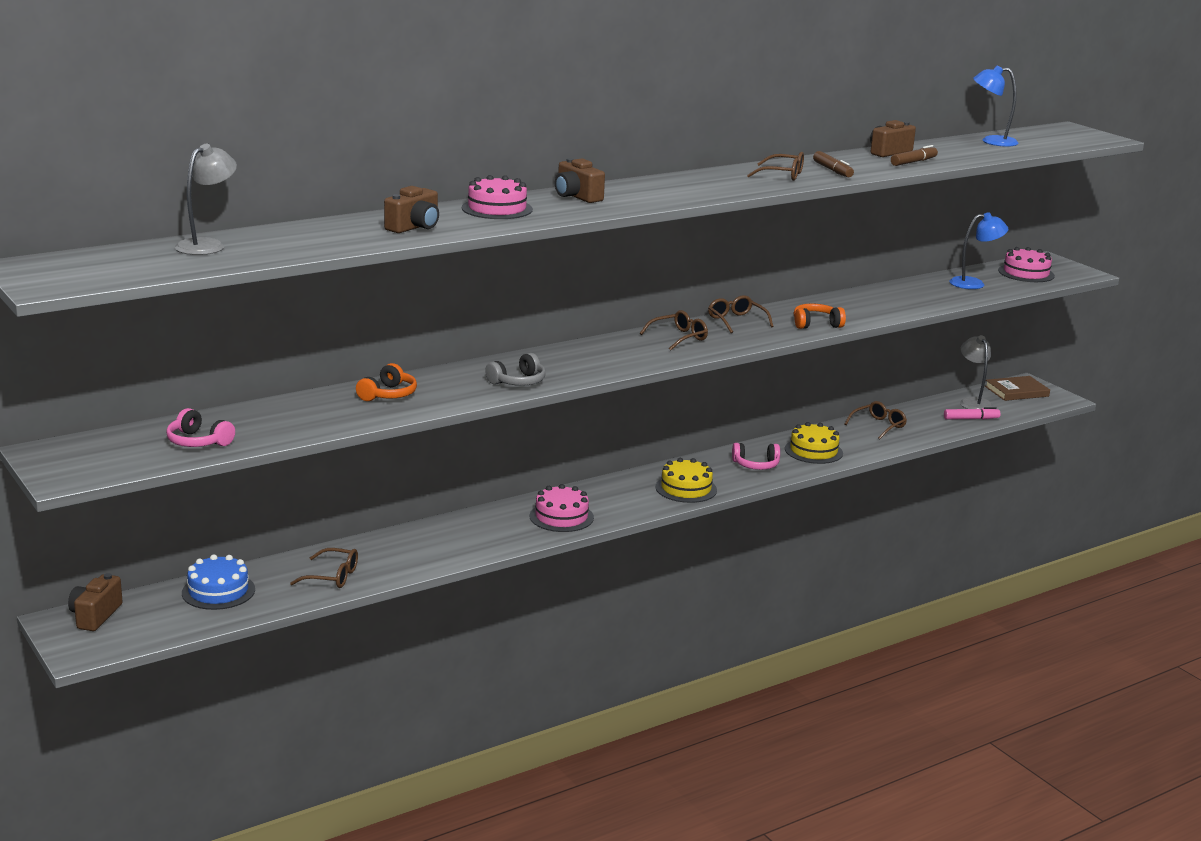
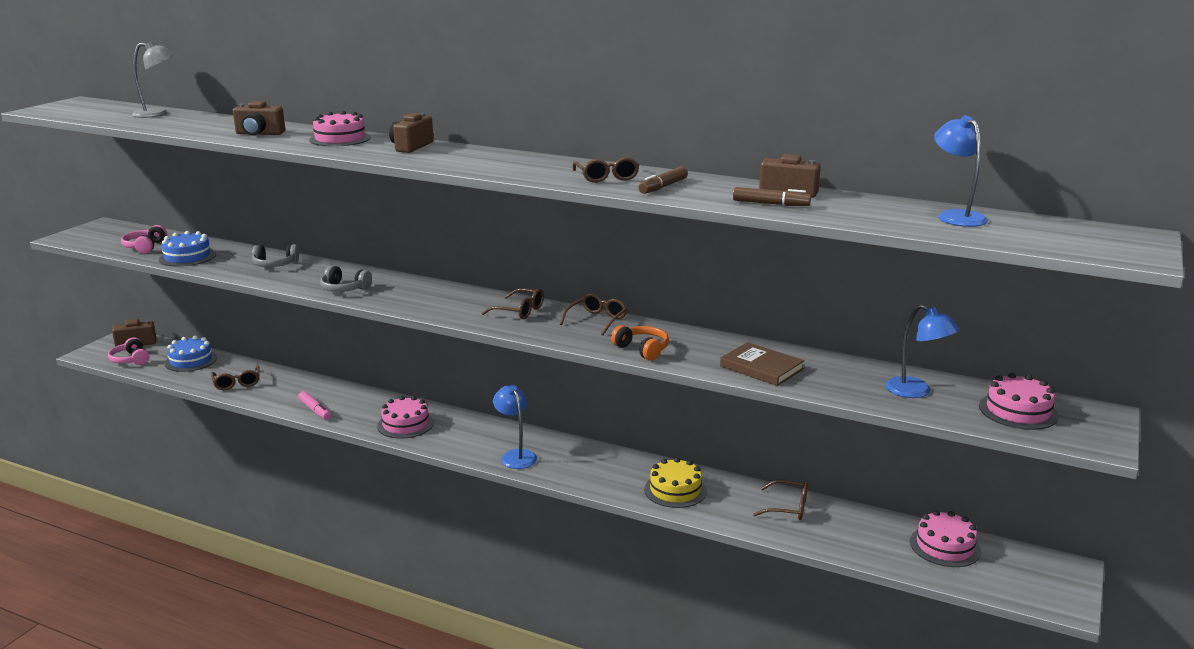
camera: 60 degrees right, 0 degrees up
orange headphones [356,363,417,401] -> grey headphones [252,244,299,267]
yellow cake [656,458,717,503] -> blue lamp [493,385,537,469]
pink headphones [732,443,780,470] -> pink headphones moved to [108,337,149,365]
pink marker [944,407,1000,420] -> pink marker moved to [298,391,331,420]
grey lamp [960,335,993,409] -> pink cake [910,510,981,567]
brown book [985,376,1050,401] -> brown book moved to [720,342,805,386]
none -> blue cake [159,231,216,267]

